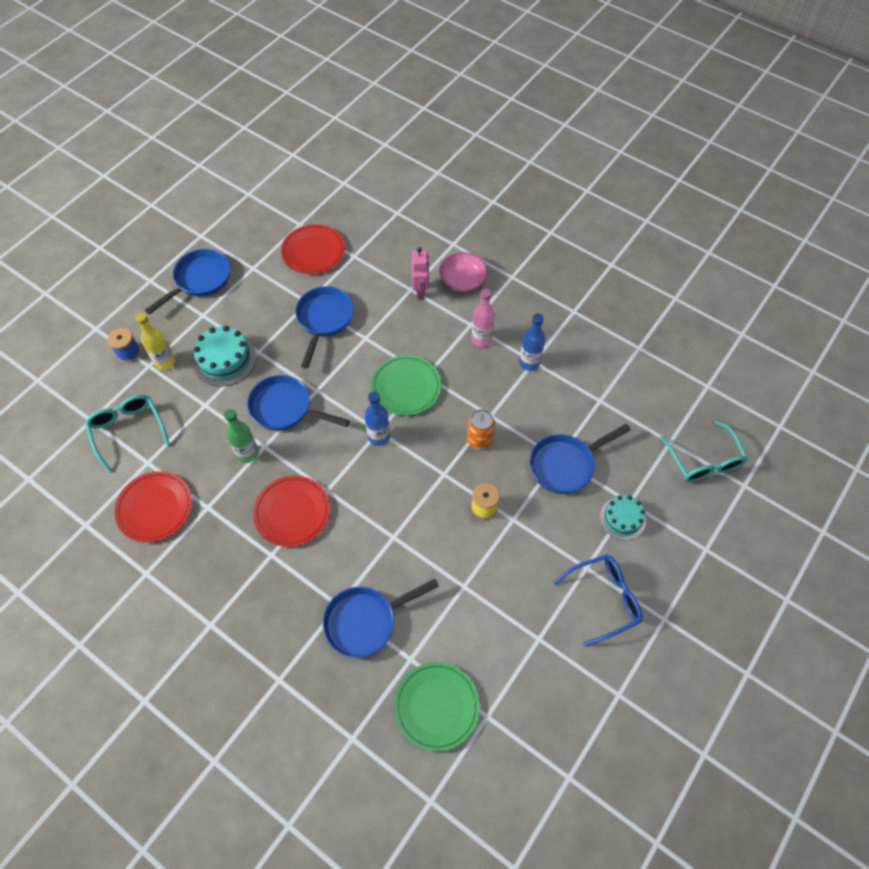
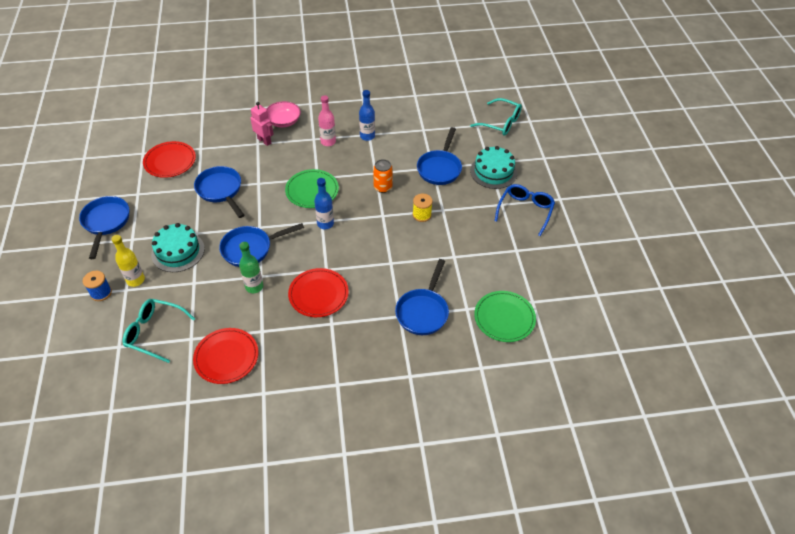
camera: 45 degrees left, 10 degrees down
turquoise cake [600,495,646,540] -> turquoise cake [470,146,517,189], size x1.52

